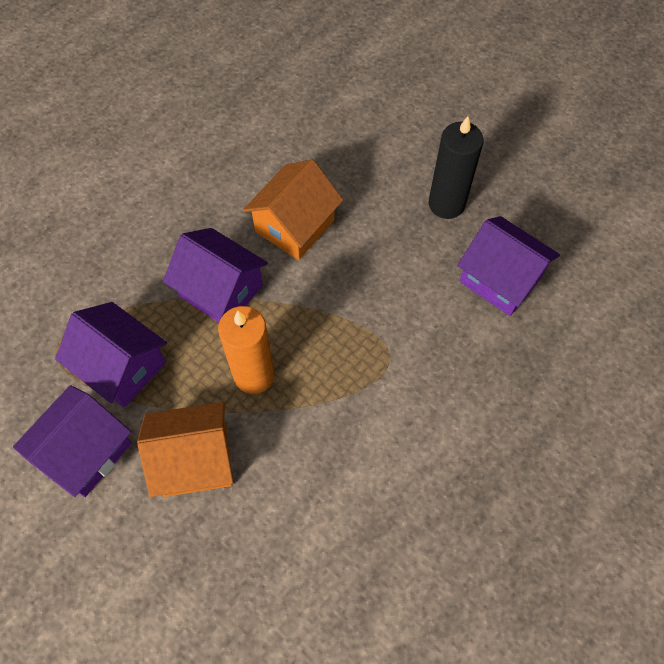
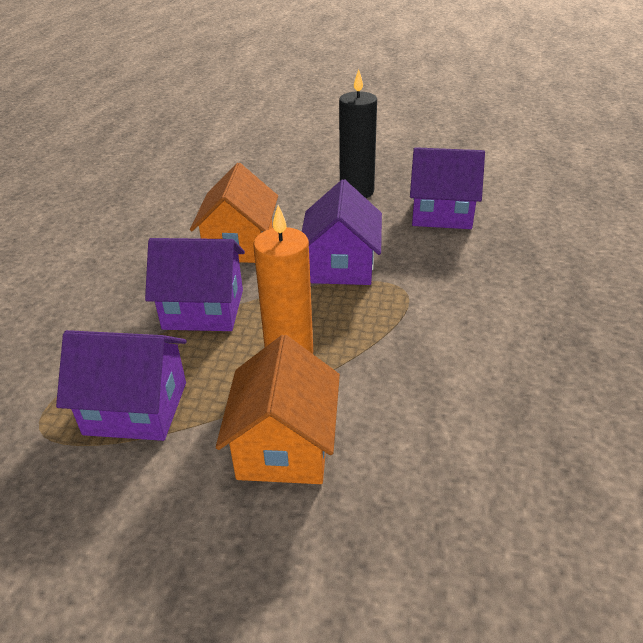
camera: 30 degrees left, 25 degrees down
purple house [13,385,132,497] -> purple house moved to [302,179,382,285]
orange house [137,402,233,497] -> orange house turned 45 degrees counterclockwise [216,335,340,484]

